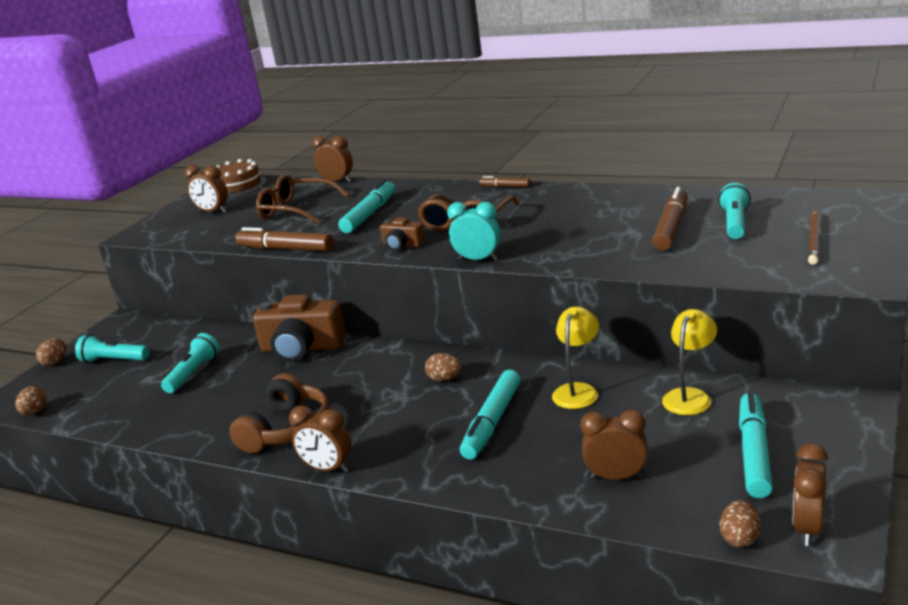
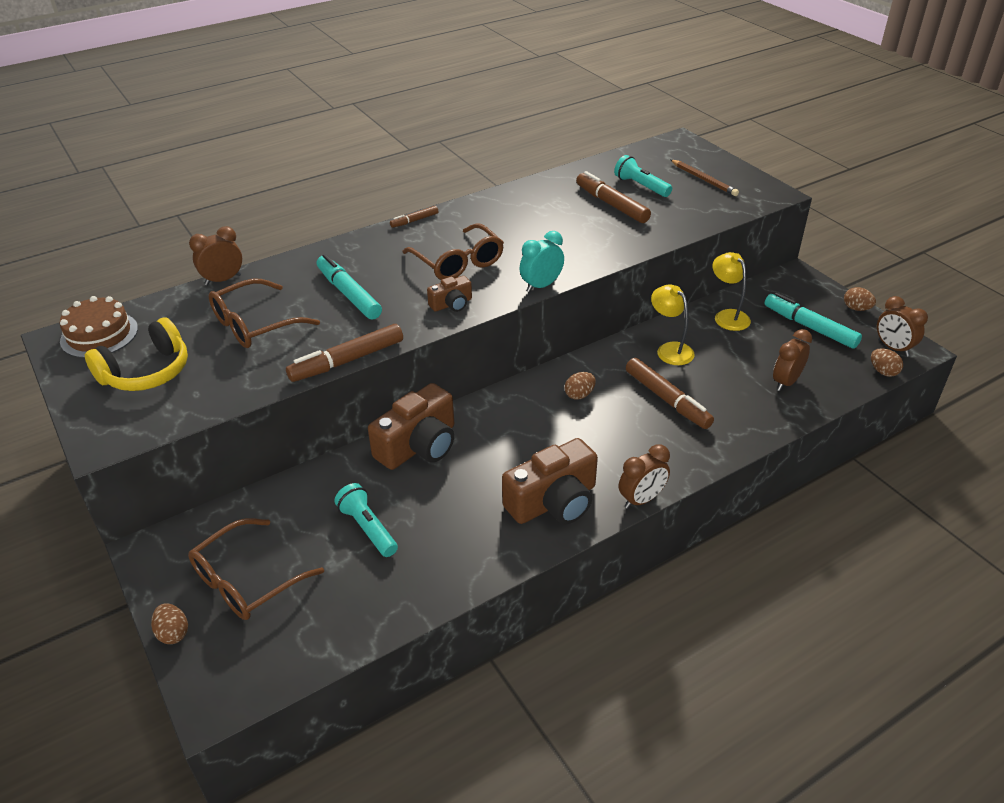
camera: 60 degrees left, 15 degrees up
brown egg [15,386,47,415] -> brown egg moved to [844,287,876,311]
turquoise flashlight [75,335,149,363] -> brown glasses [188,518,324,620]
brown clock [185,165,228,212] -> yellow headphones [85,317,188,391]
brown headphones [229,373,330,453] -> brown camera [502,438,598,524]
turquoise marker [460,370,521,459] -> brown marker [626,358,714,429]

